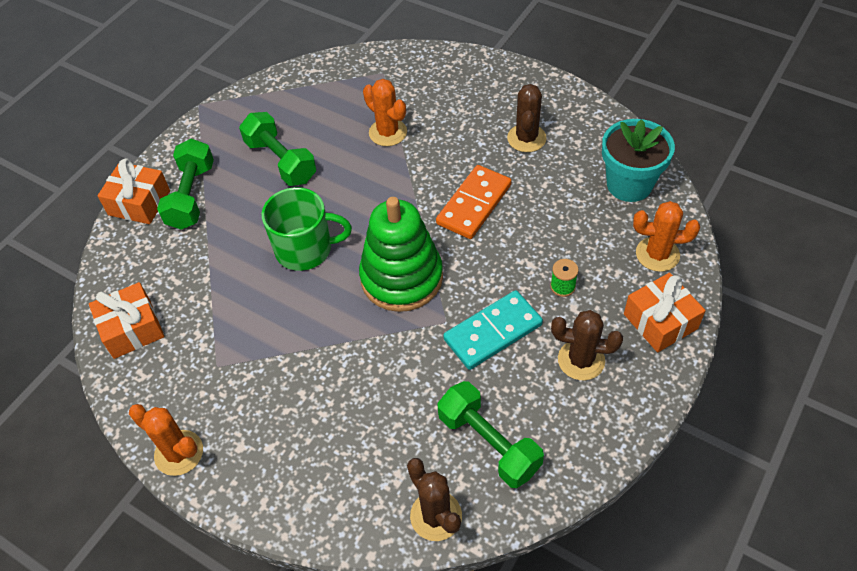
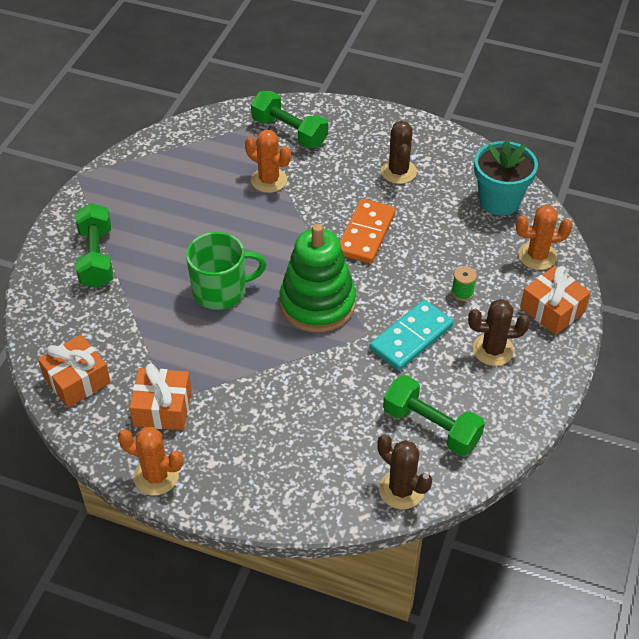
camera: 15 degrees left, 5 degrees down
orange gift [97,158,170,224] -> orange gift moved to [129,364,192,430]
green dumbbell [239,112,316,186] -> green dumbbell moved to [251,91,328,149]

